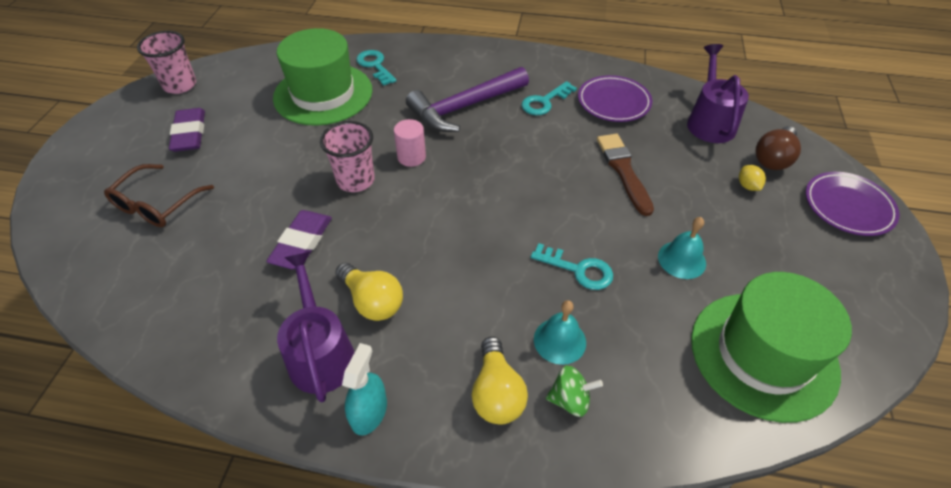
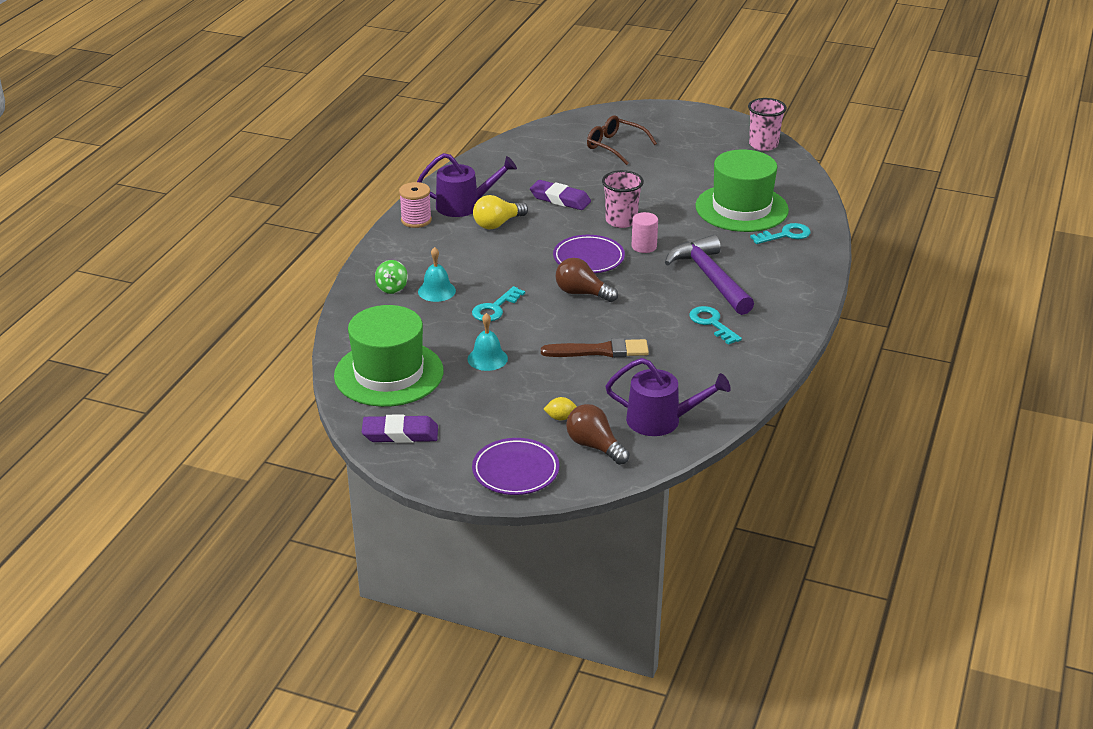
camera: 100 degrees right, 15 degrees down
purple eraser [169,108,205,152] -> purple eraser moved to [362,414,438,443]
turquoise spray bottle [342,343,387,436] -> pink spool [399,182,432,228]
yellow light bulb [471,337,528,424] -> none
purple plate [578,75,652,122] -> purple plate moved to [553,235,625,273]
none -> brown light bulb [555,258,618,302]

